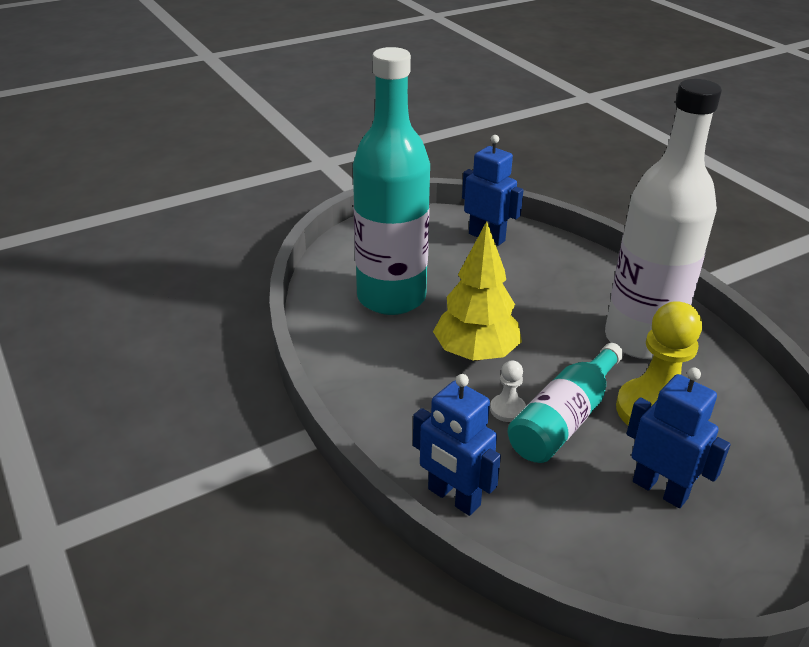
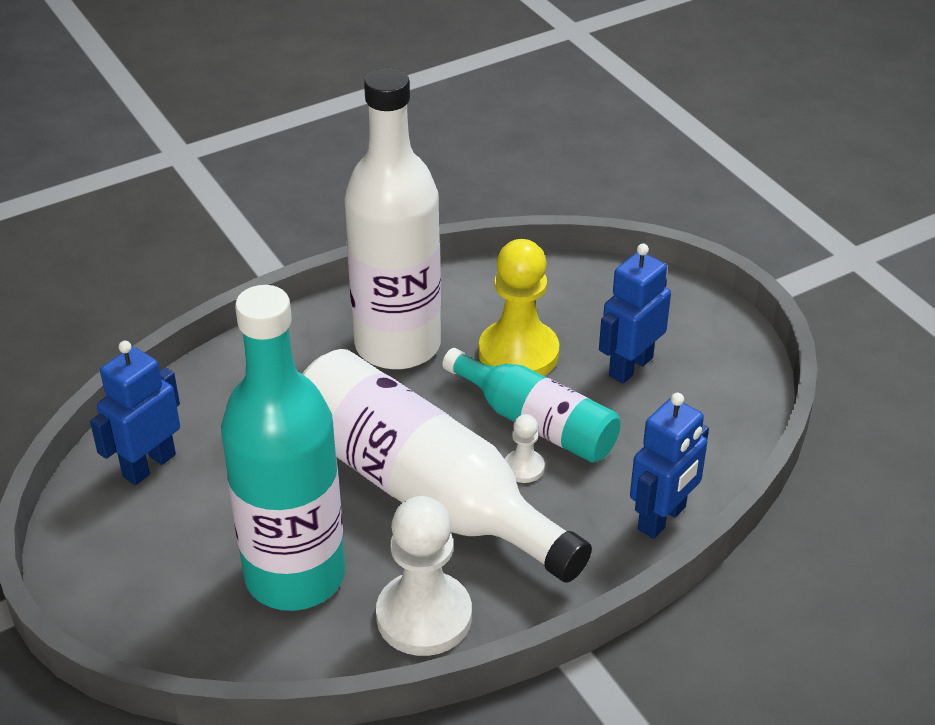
camera: 90 degrees left, 5 degrees up
yellow tree [433,221,522,361] -> white bottle [302,349,592,583]
none -> white pawn [376,496,472,656]

